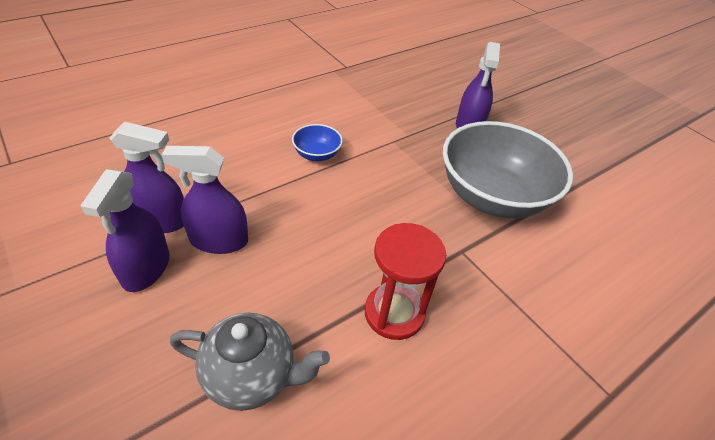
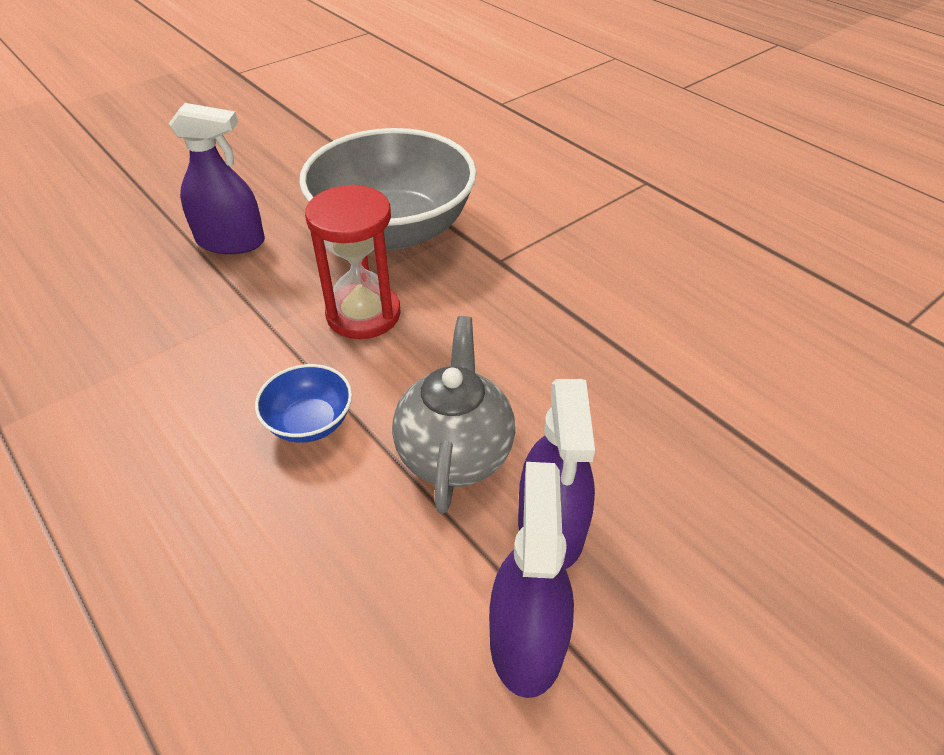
camera: 90 degrees left, 0 degrees up
purple spray bottle [80,169,169,292] -> none
grey teapot [170,313,330,411] -> grey teapot moved to [392,316,515,514]
red hourglass [365,223,446,340] -> red hourglass moved to [305,184,401,339]

